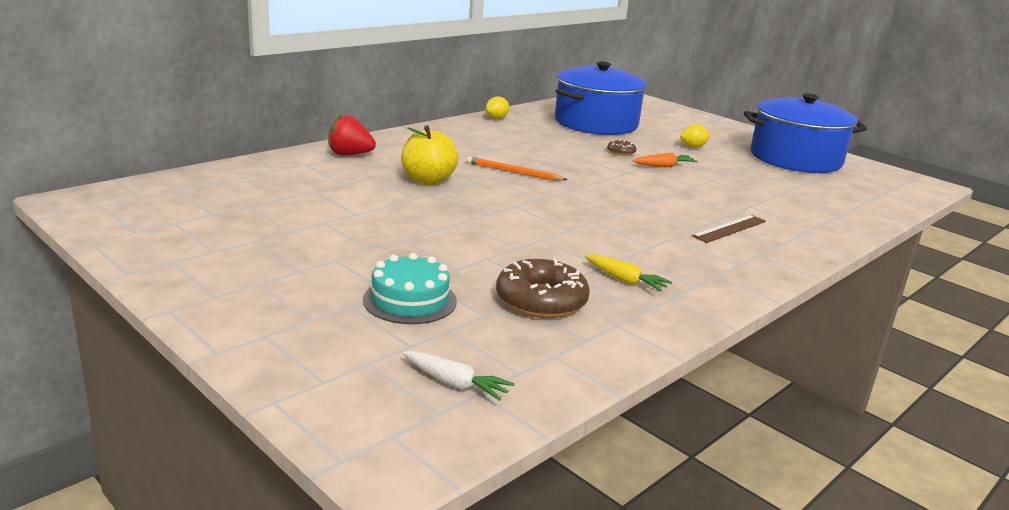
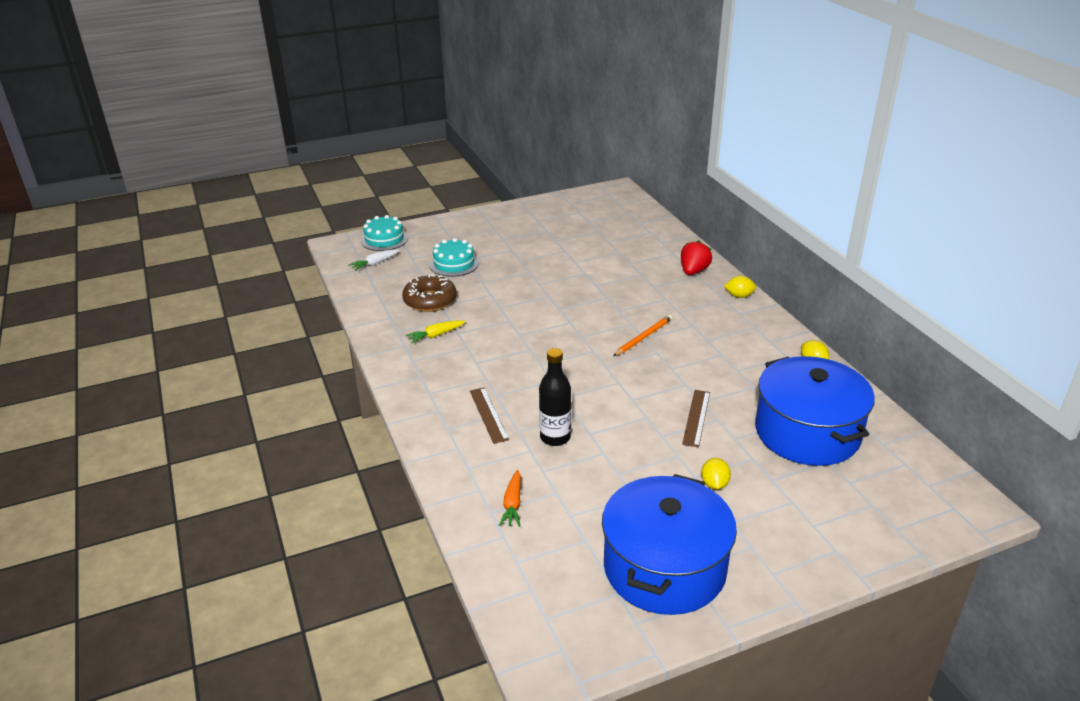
camera: 115 degrees right, 10 degrees up
yellow apple [401,125,459,185] -> none
brown donut [607,139,636,156] -> brown ruler [682,390,710,447]
orange carrot [633,153,698,167] -> orange carrot moved to [499,470,521,527]
none -> turquoise cake [361,215,408,251]
none -> black bottle [539,348,571,446]
none -> yellow lemon [724,276,756,298]

